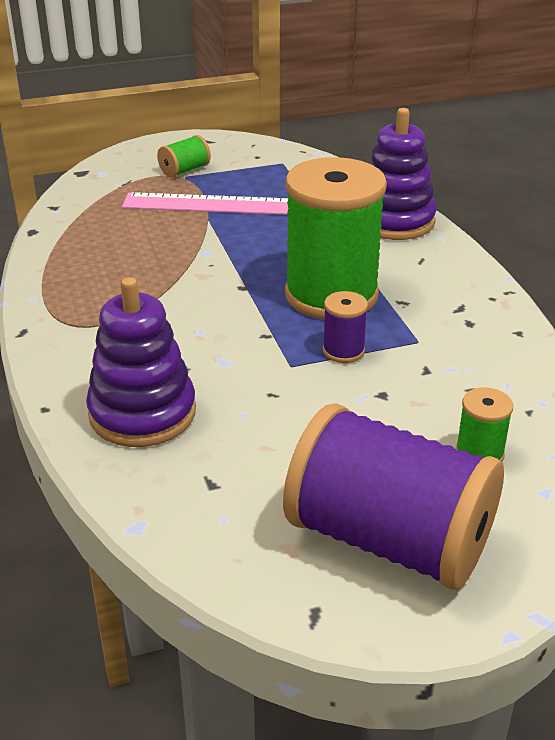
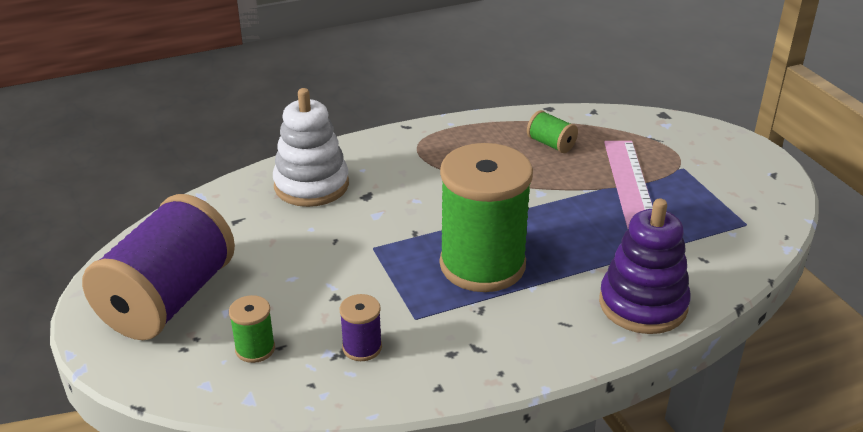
camera: 85 degrees right, 0 degrees up
purple stacking toy [86,277,196,447] -> white stacking toy [273,88,349,207]
green spool [157,135,211,178] -> green spool moved to [527,110,578,153]
purple spool [323,291,368,363] -> purple spool moved to [339,294,382,361]

